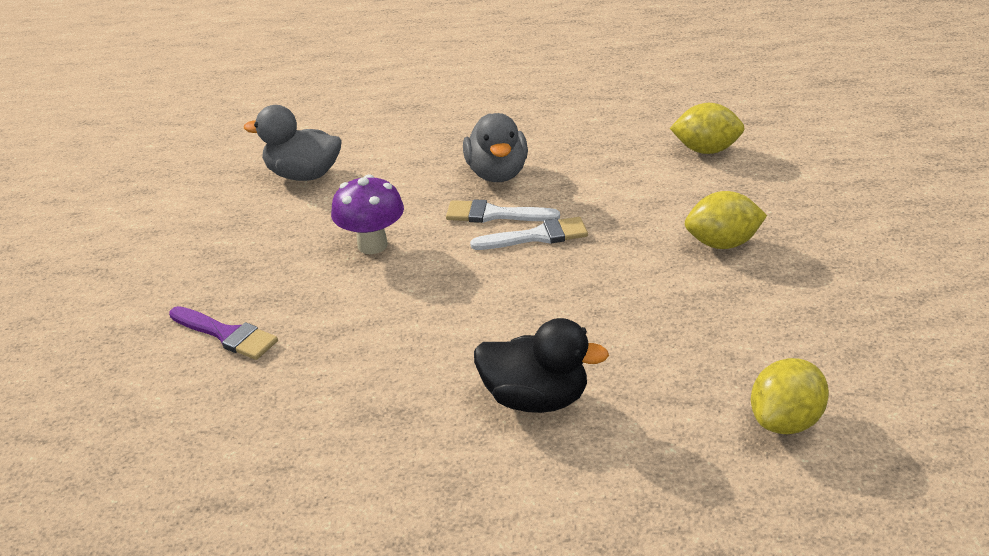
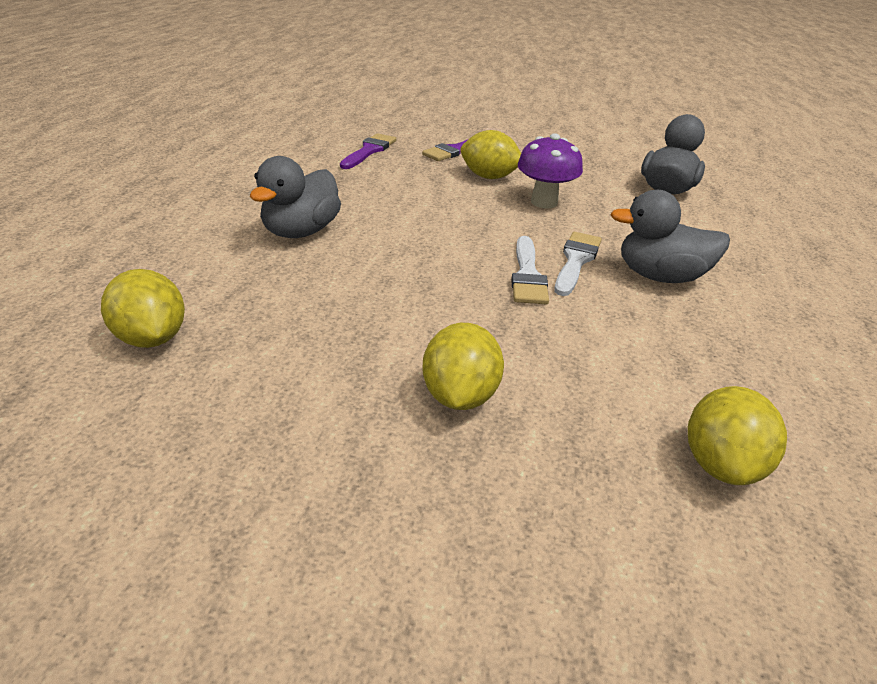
camera: 100 degrees right, 0 degrees up
black duck [474,318,609,413] -> grey duck [250,156,341,238]
none -> purple brush [340,133,396,169]
none -> yellow lemon [460,130,521,179]

